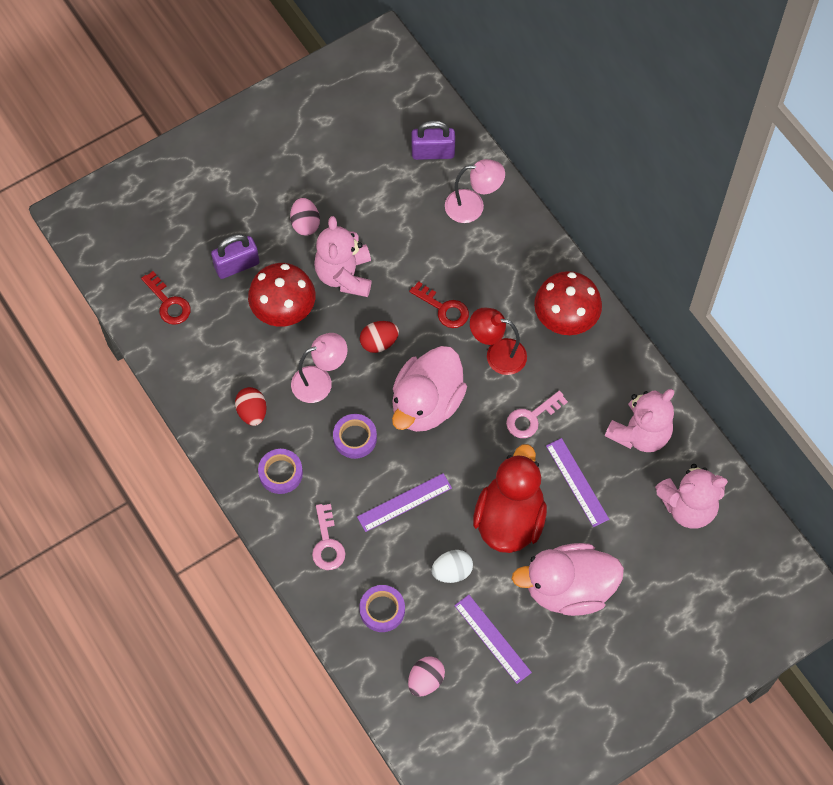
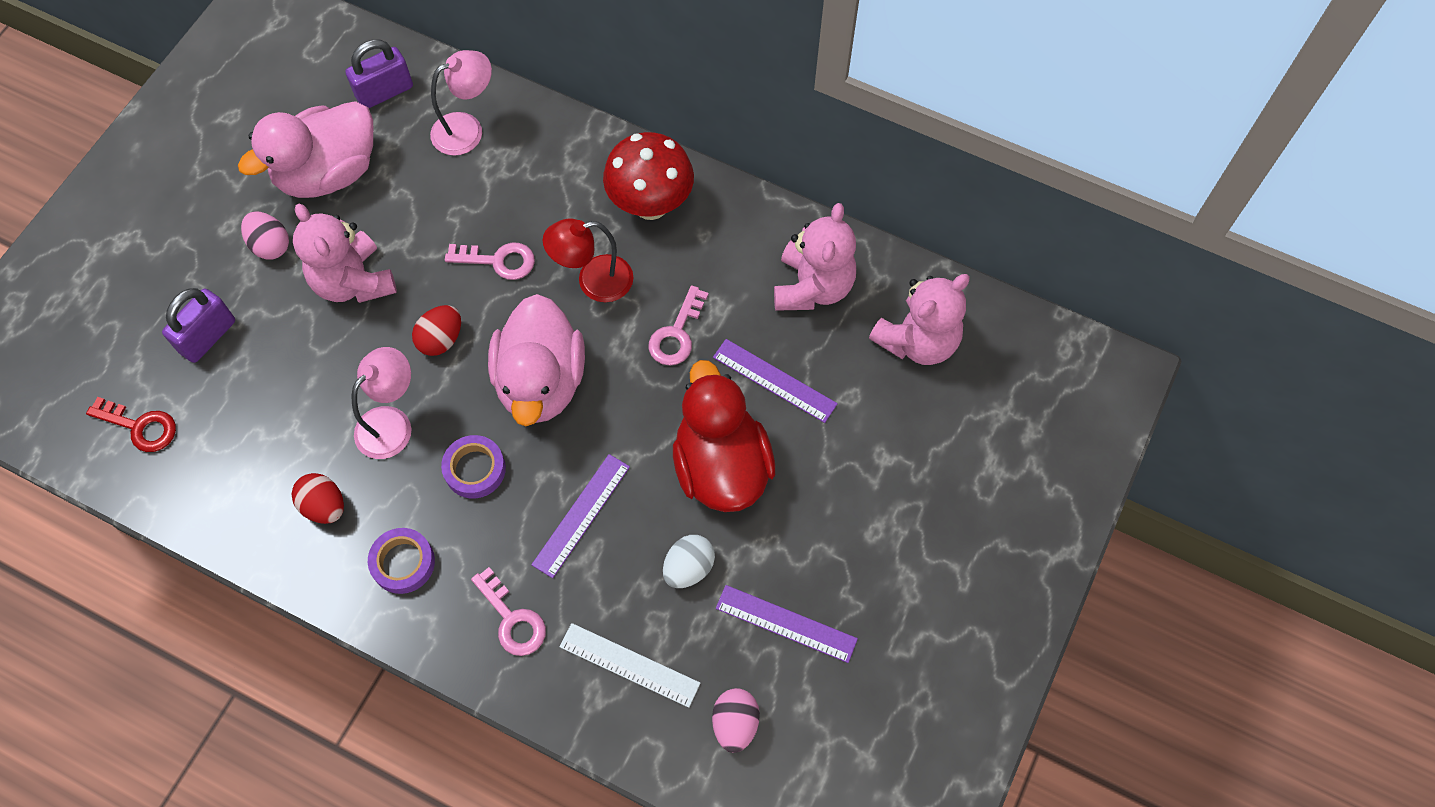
camera: 30 degrees left, 0 degrees up
red mushroom [248,263,315,327] -> none
purple tape [359,585,405,632] -> white ruler [559,623,701,708]
red key [409,281,469,328] -> pink key [445,242,535,280]
pink duck [512,543,624,616] -> pink duck moved to [238,101,373,198]

